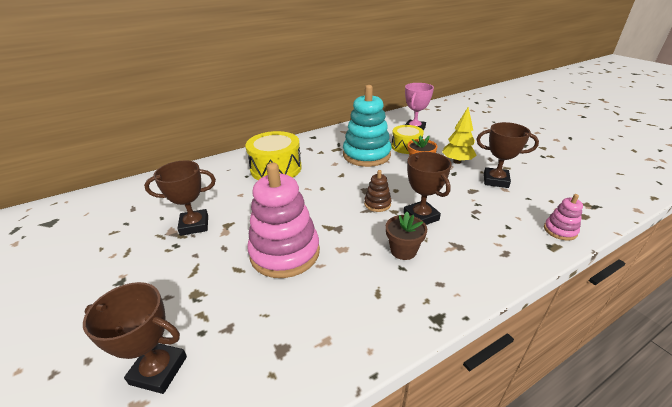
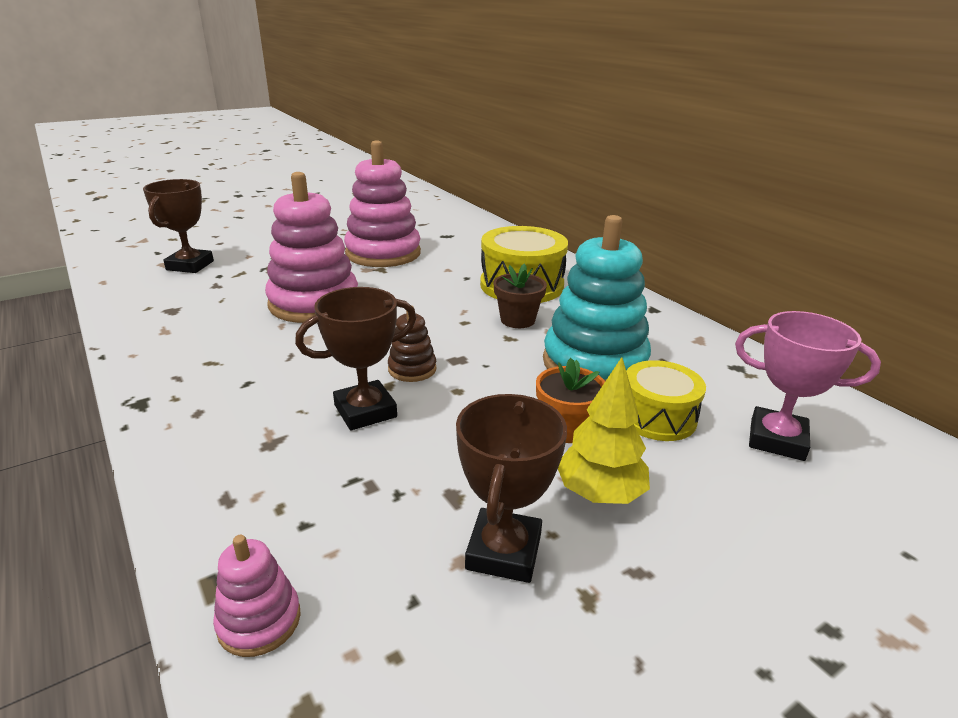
camera: 85 degrees right, 5 degrees down
brown trophy [144,161,216,236] -> pink stacking toy [344,140,421,267]
brown flower pot [386,212,427,260] -> brown flower pot moved to [494,263,547,328]

